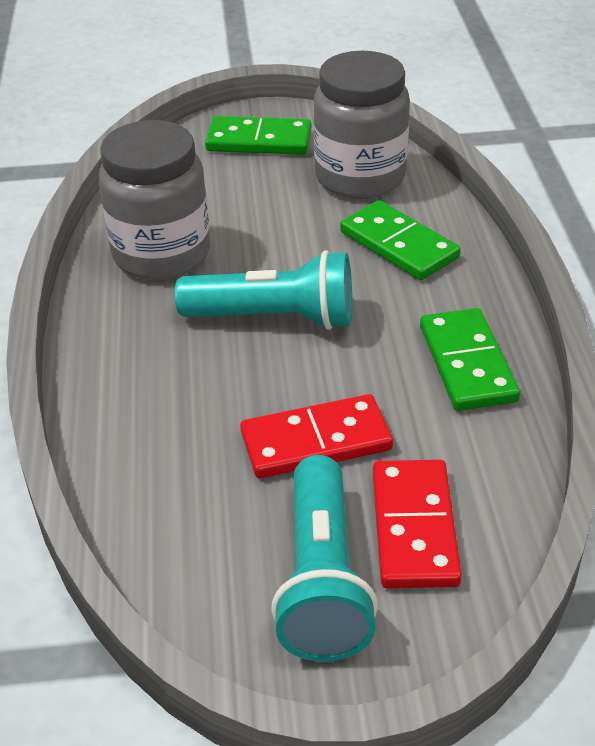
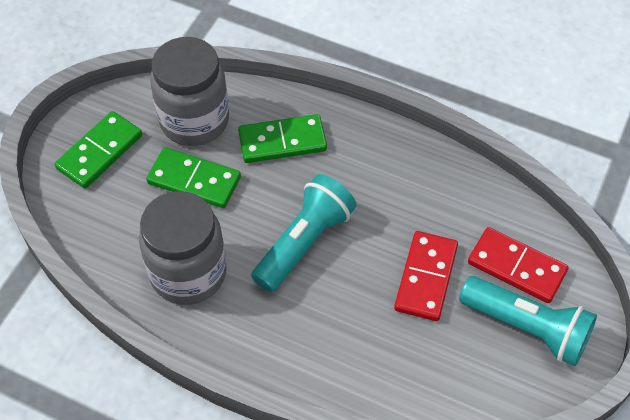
camera: 60 degrees left, 15 degrees up
green domino [420,308,520,411] -> green domino moved to [146,147,241,208]

